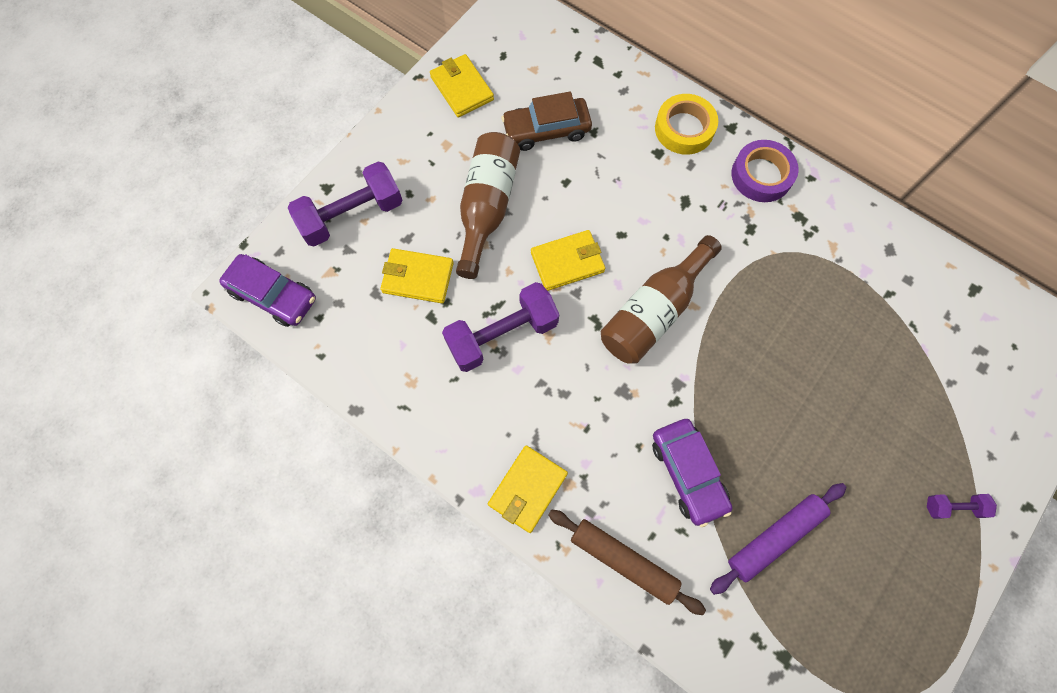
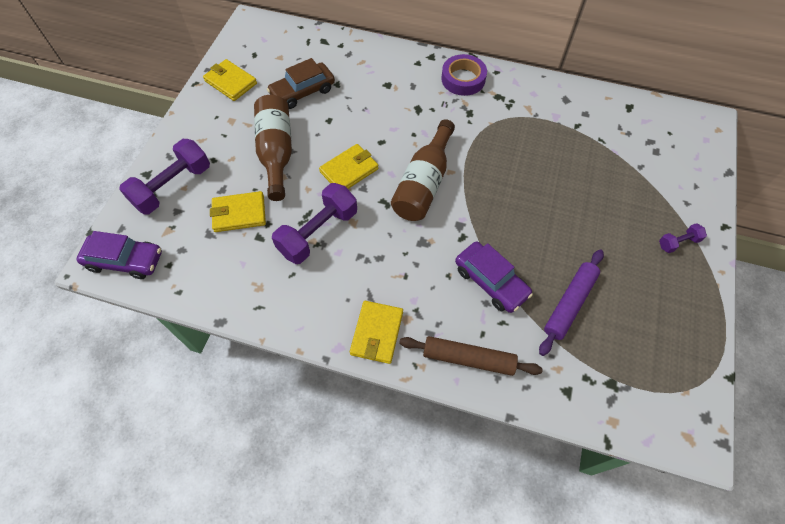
camera: 20 degrees left, 10 degrees down
yellow tape [655,94,718,155] -> none

